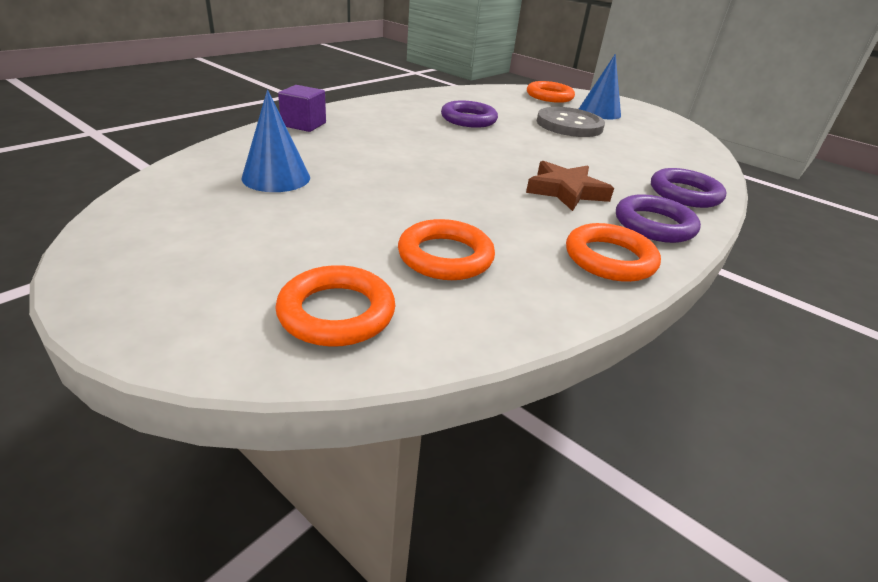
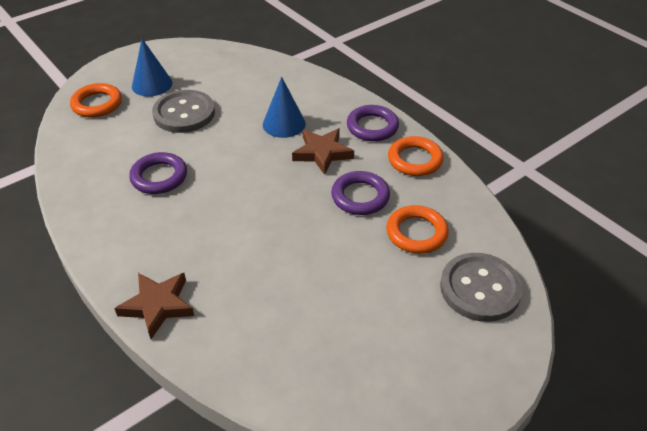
camera: 75 degrees left, 10 degrees up
blue cone [242,89,310,192] -> blue cone moved to [263,77,306,138]
orange ring [275,265,395,347] -> grey button [440,253,523,322]
purple cube [278,85,326,132] -> brown star [114,273,194,339]
purple ring [651,168,727,208] -> purple ring moved to [331,171,390,215]

